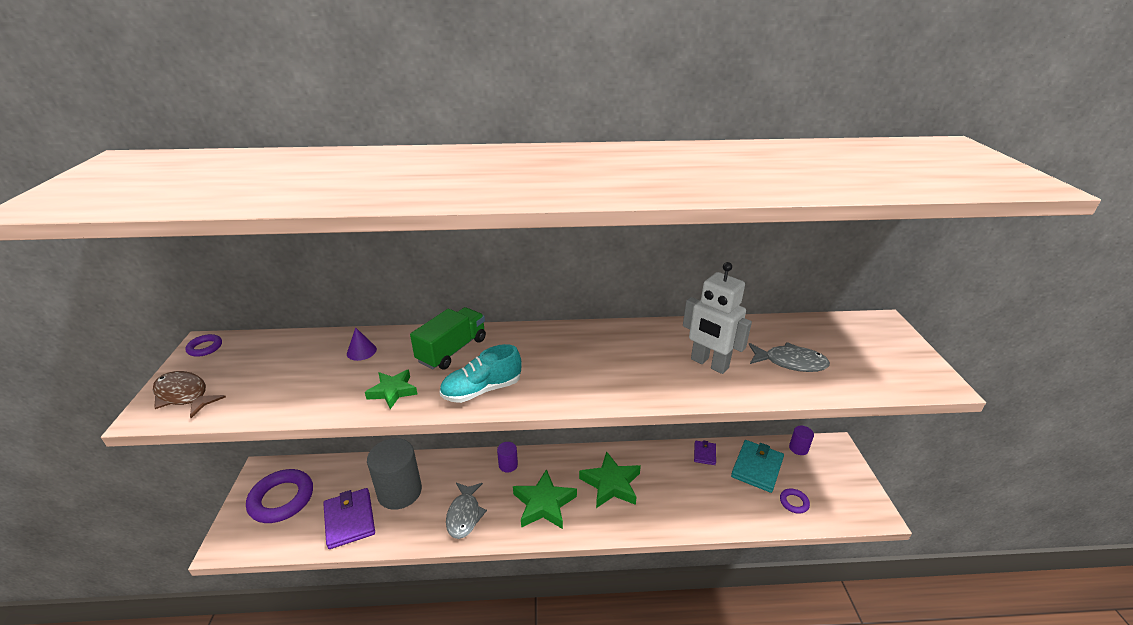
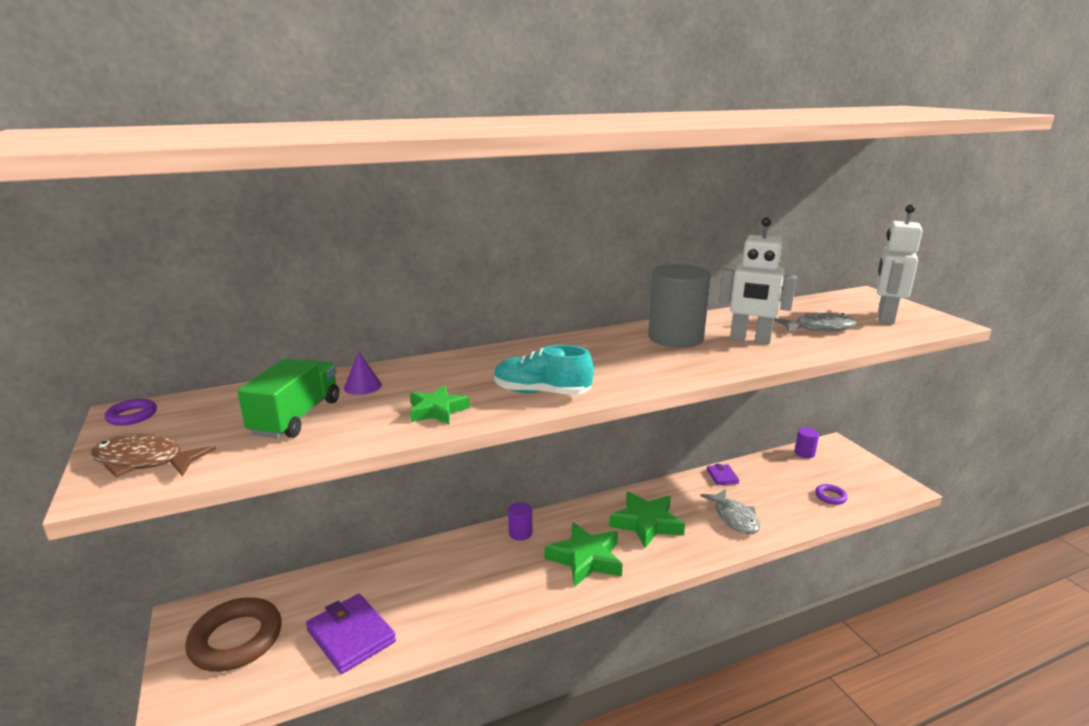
camera: 20 degrees left, 10 degrees down
purple ring [246,469,313,523] -> brown ring [185,597,282,672]
grey cylinder [367,438,422,510] -> grey cylinder moved to [648,264,711,348]
green truck [410,307,486,369] -> green truck moved to [237,359,339,438]
turquoise shoe [439,344,522,403] -> turquoise shoe turned 60 degrees clockwise [494,345,594,395]
grey fish [446,483,487,539] -> grey fish moved to [700,489,760,534]
turquoise wallet [731,440,784,493] -> none
none -> white robot [876,204,923,324]

